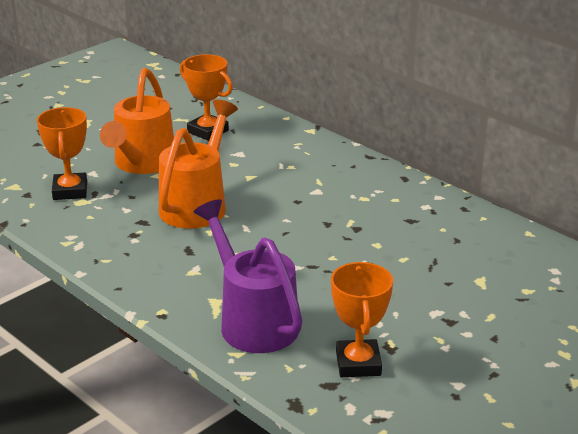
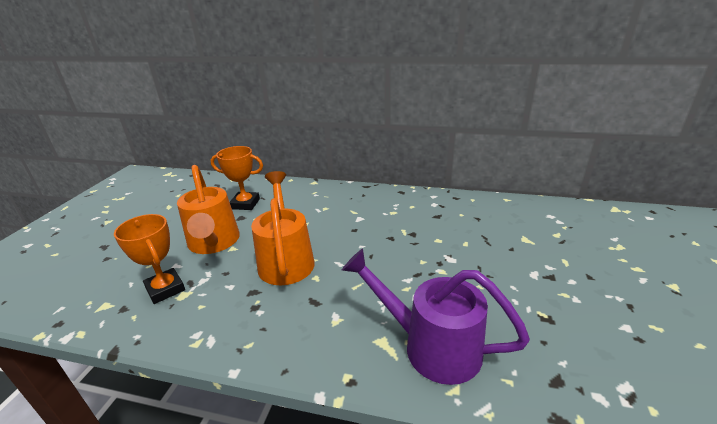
camera: 30 degrees left, 0 degrees up
orange trophy [331,262,393,377] -> none

